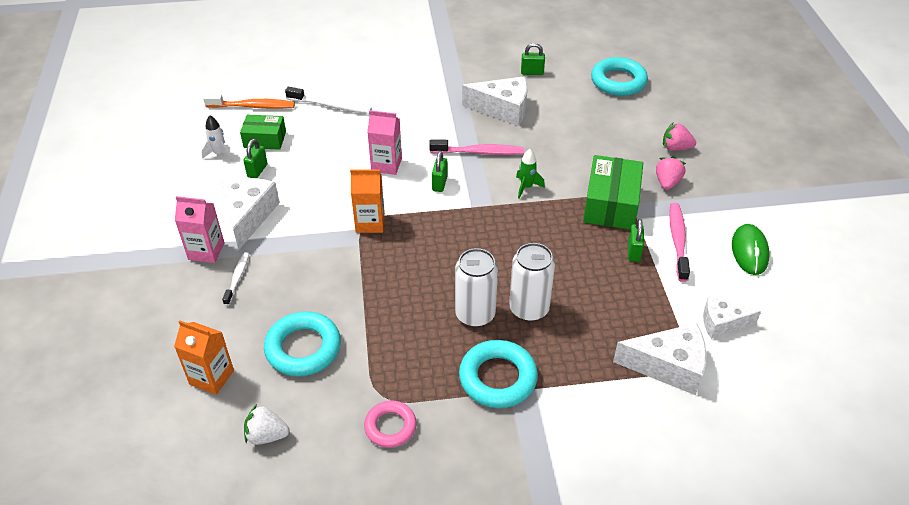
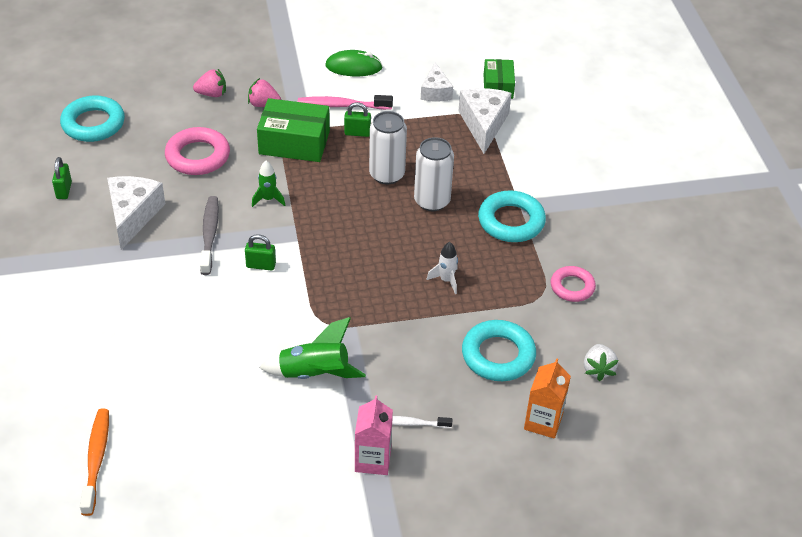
camera: 95 degrees left, 0 degrees up
white rocket [201,115,232,161] -> white rocket moved to [427,242,458,294]
white cheese [221,178,280,250] -> none
green box [240,115,286,150] -> green box moved to [483,59,515,99]
green padlock [243,139,267,178] -> none
white toothbrush [285,87,372,114] -> none
orange carton [350,169,385,233] -> none
pink carton [367,110,402,175] -> none
pink toothbrush [429,139,524,155] -> grey toothbrush [200,196,219,275]
white can [455,248,498,327] -> white can moved to [369,111,407,184]
pink strawberry [663,122,696,151] -> pink strawberry turned 105 degrees counterclockwise [193,69,226,97]
none -> pink ring [165,127,230,175]
none -> green rocket [259,317,366,379]

